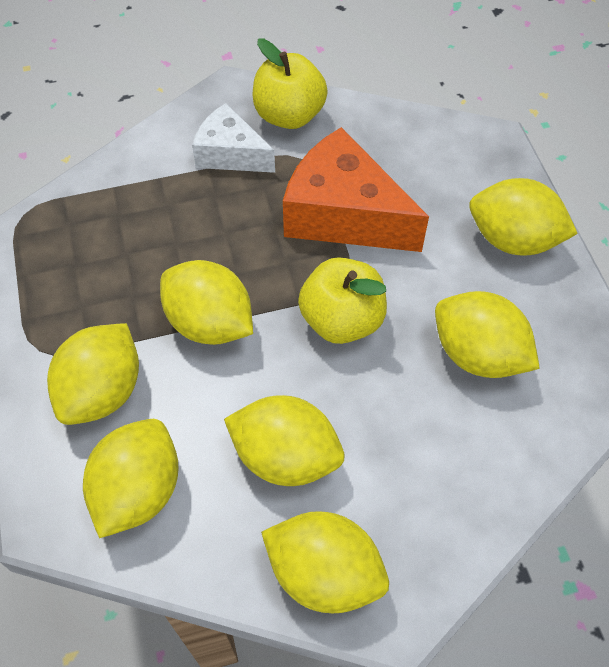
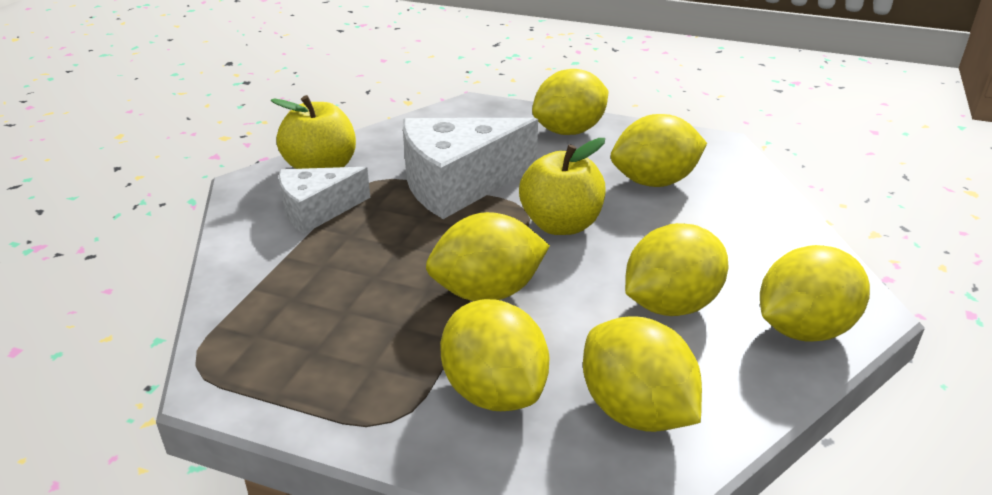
camera: 55 degrees left, 25 degrees down
orange cheese [283,127,429,252] -> white cheese [403,118,538,219]

